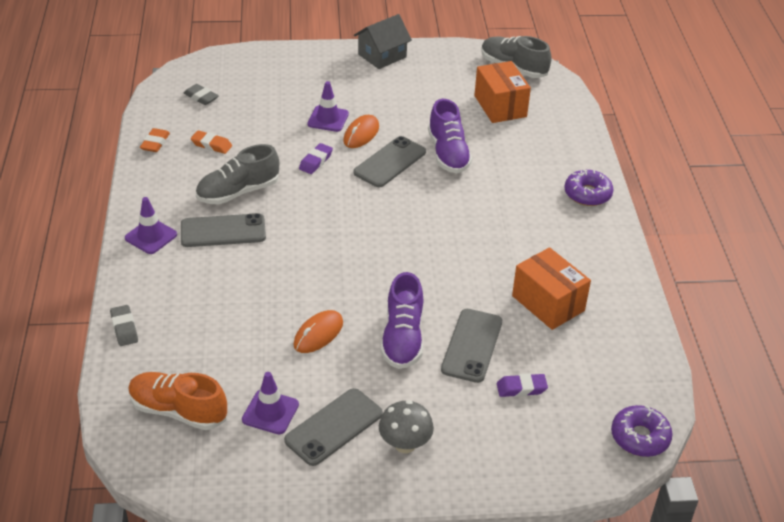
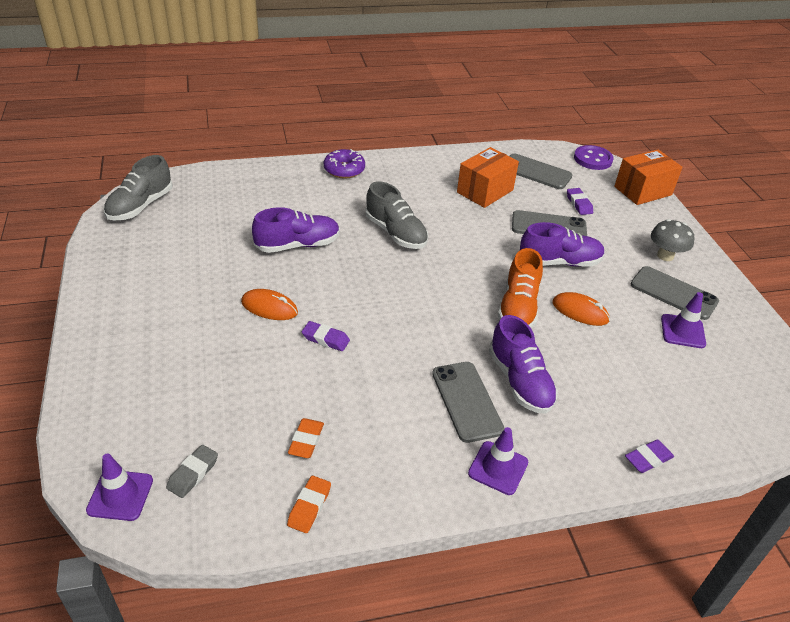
camera: 100 degrees left, 0 degrees up
grey eraser [110,305,138,346] -> purple eraser [625,439,674,473]
orange shoe [128,372,227,430] -> orange shoe moved to [498,248,543,328]
orange eraser [140,128,170,152] -> orange eraser turned 75 degrees counterclockwise [287,476,331,533]
grey shoe [196,144,279,204] -> grey shoe moved to [365,181,429,249]
purple traffic cone [307,81,349,132] -> purple traffic cone moved to [86,454,153,521]
grey phone [353,136,426,187] -> grey phone moved to [509,154,572,189]
grey house [354,14,412,69] -> none
orange box [474,61,531,123] -> orange box moved to [614,150,683,205]
purple donut [611,405,673,457] -> purple button [574,145,614,170]
none -> purple shoe [489,315,558,414]

